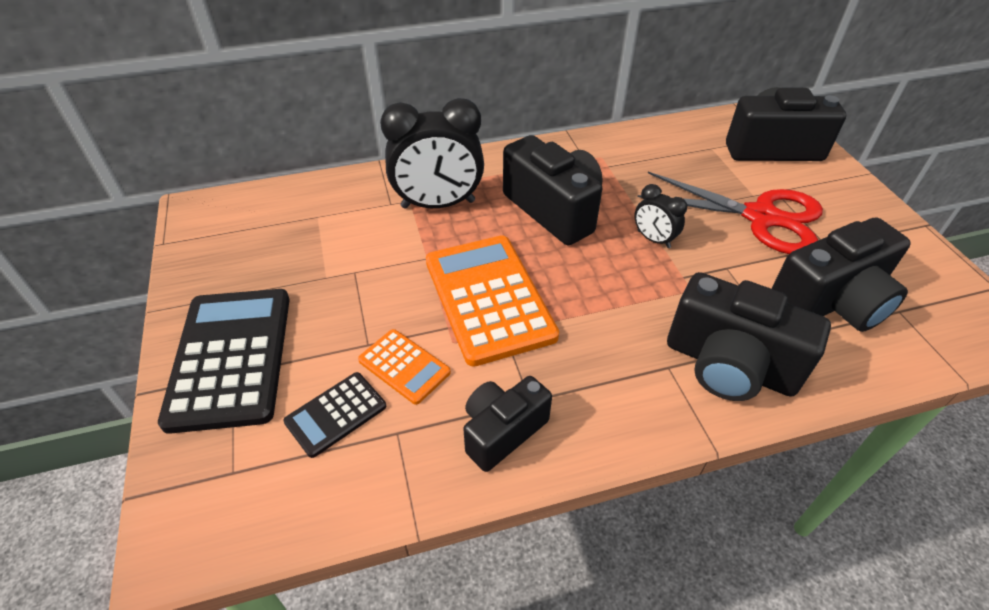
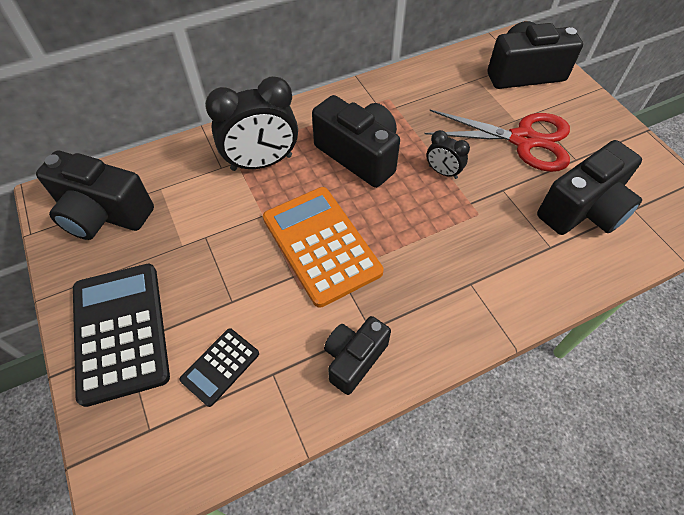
camera: 10 degrees left, 10 degrees up
orange calculator [358,329,451,405] -> none
black camera [667,272,831,401] -> black camera moved to [36,151,154,240]

